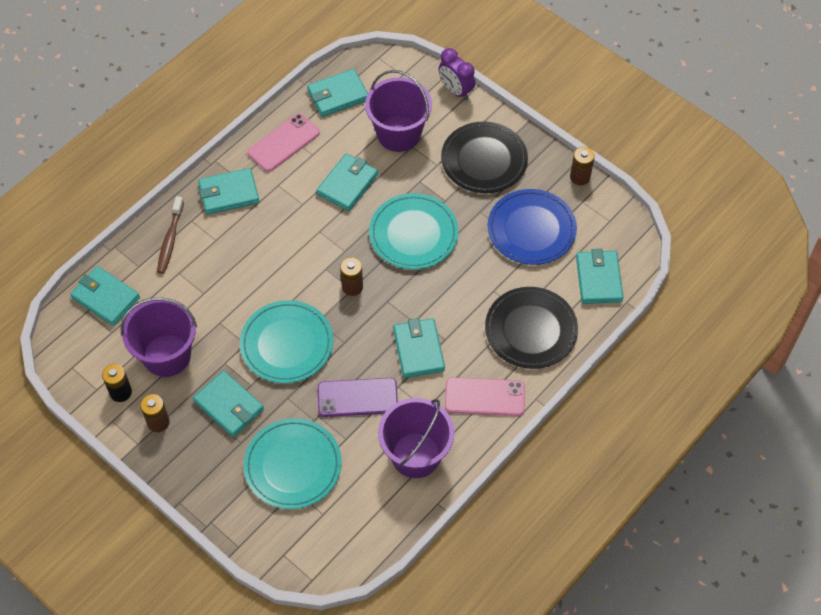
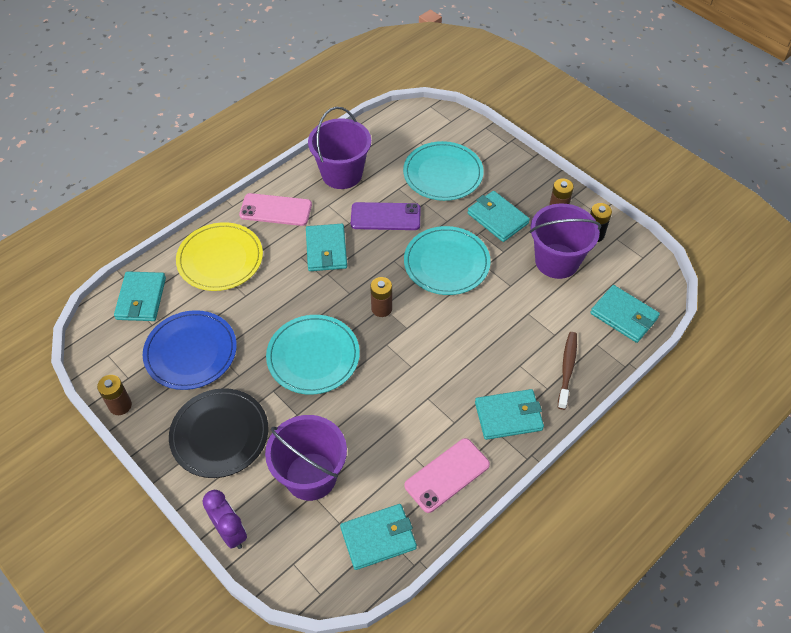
camera: 175 degrees left, 5 degrees down
turquoise wallet [316,153,378,211] -> none
black plate [485,287,578,369] -> yellow plate [176,222,263,291]

